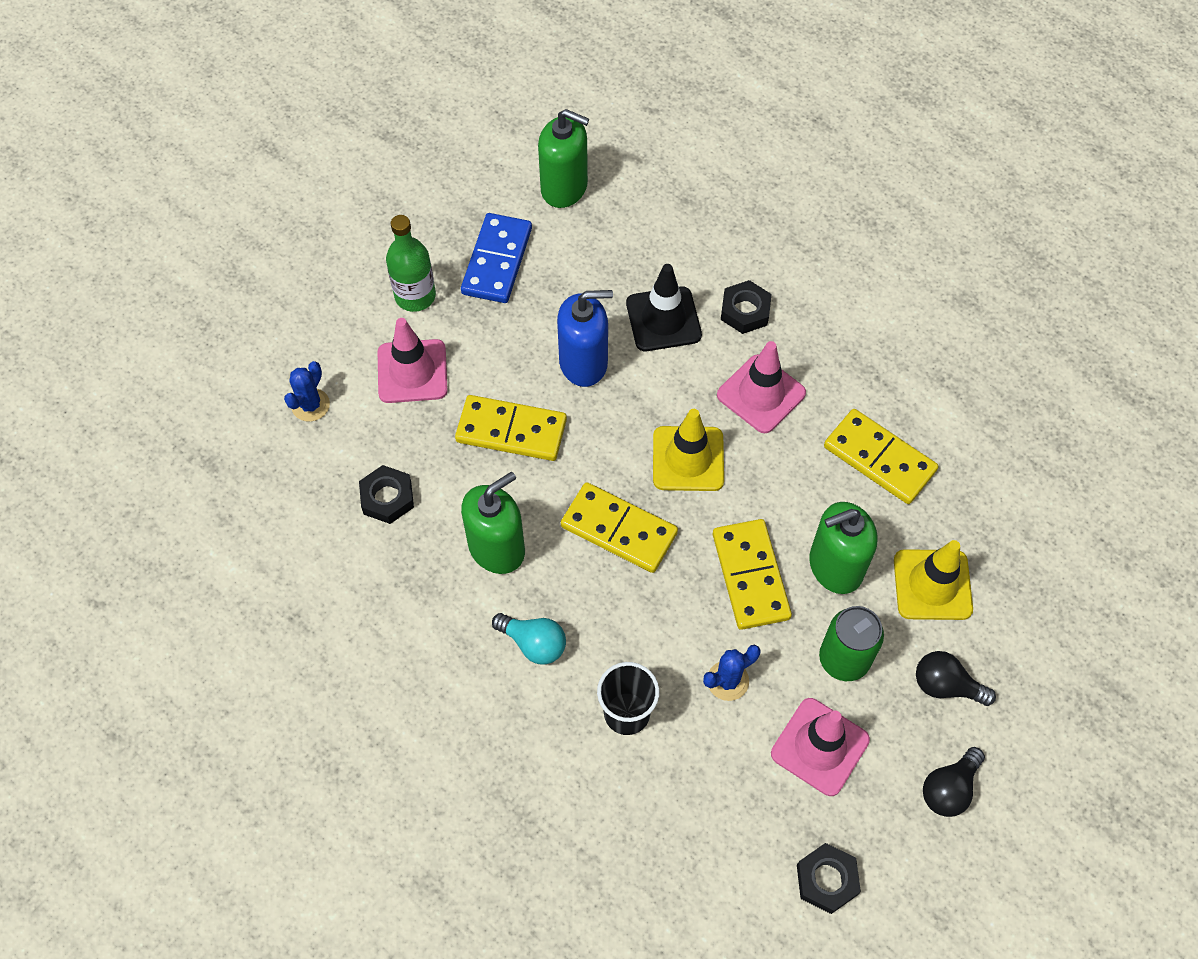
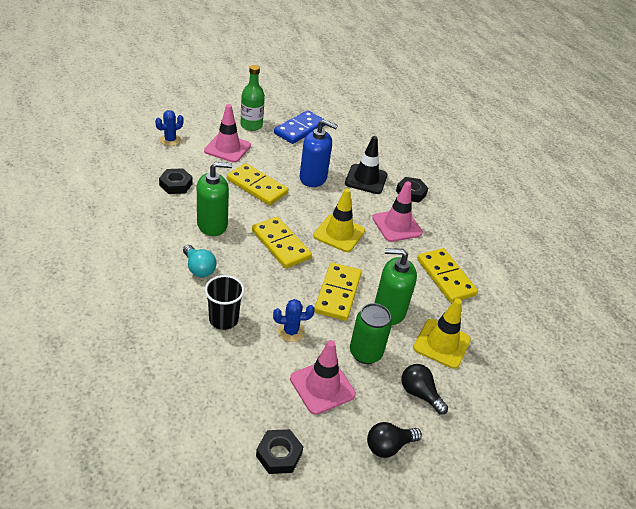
camera: 20 degrees right, 20 degrees down
green soap dispenser [538,109,589,208] -> none

